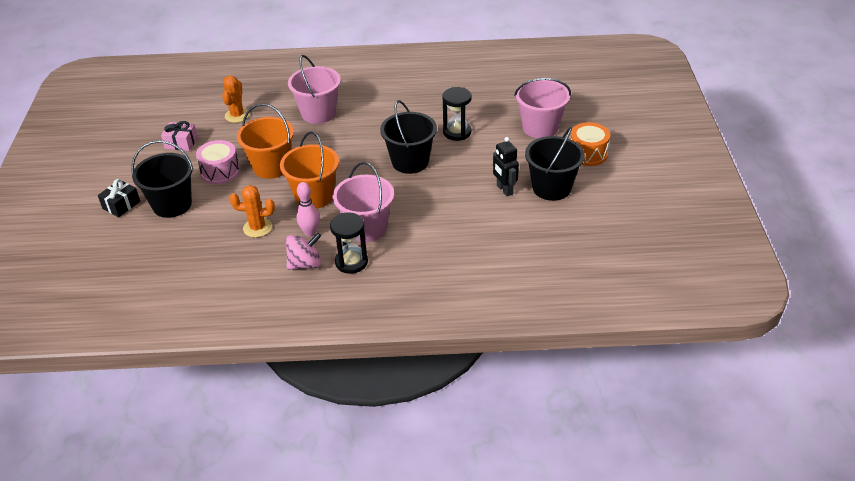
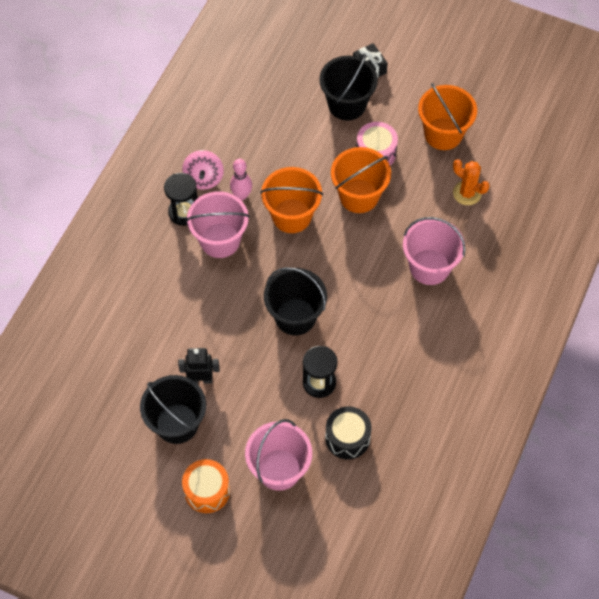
camera: 115 degrees right, 20 degrees up
pink gift [161,121,198,151] -> orange bucket [418,83,477,150]
orange cactus [229,185,275,238] -> none
none -> black drum [325,406,372,459]

